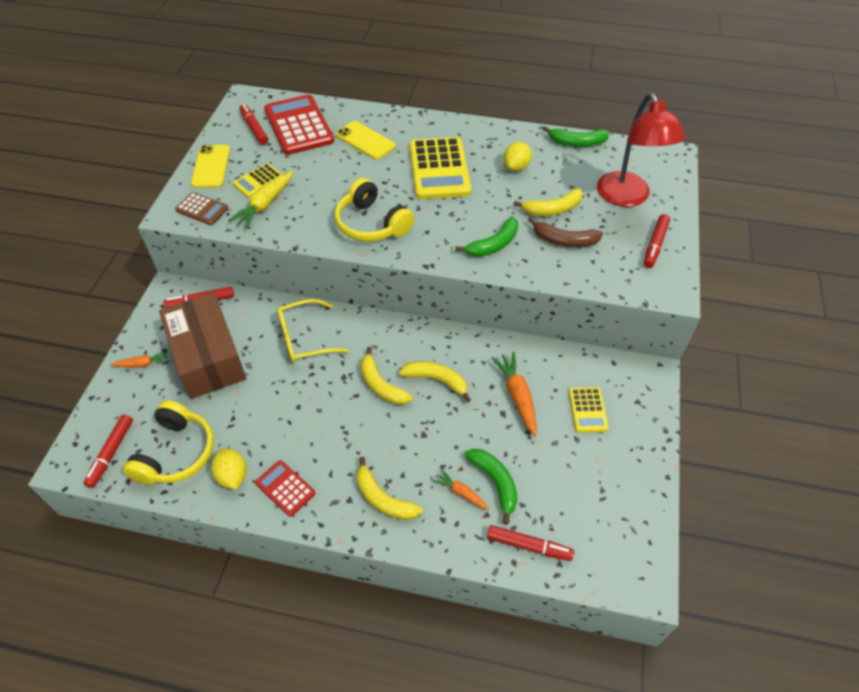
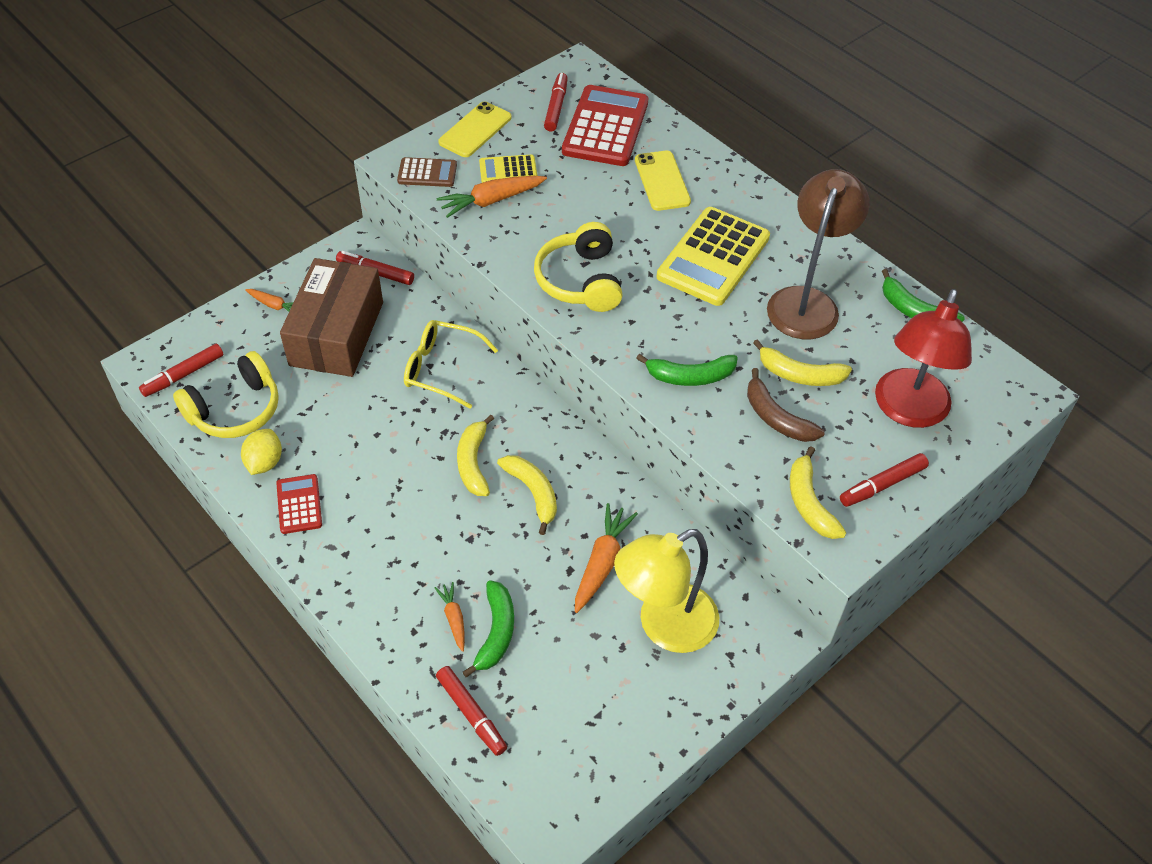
camera: 35 degrees right, 0 degrees up
brown calculator [175,192,229,225] -> brown calculator turned 60 degrees counterclockwise [397,157,457,187]
yellow carrot [228,171,293,229] -> orange carrot [436,176,547,218]
yellow banana [357,457,423,520] -> yellow banana moved to [790,447,846,539]
yellow lemon [503,142,532,171] -> brown lamp [767,169,870,339]
yellow calculator [569,387,609,433] -> yellow lamp [614,529,719,653]

